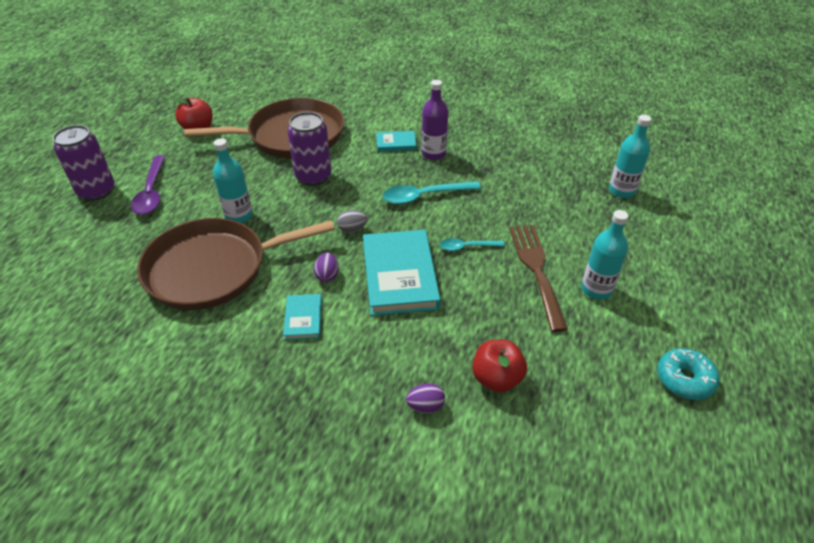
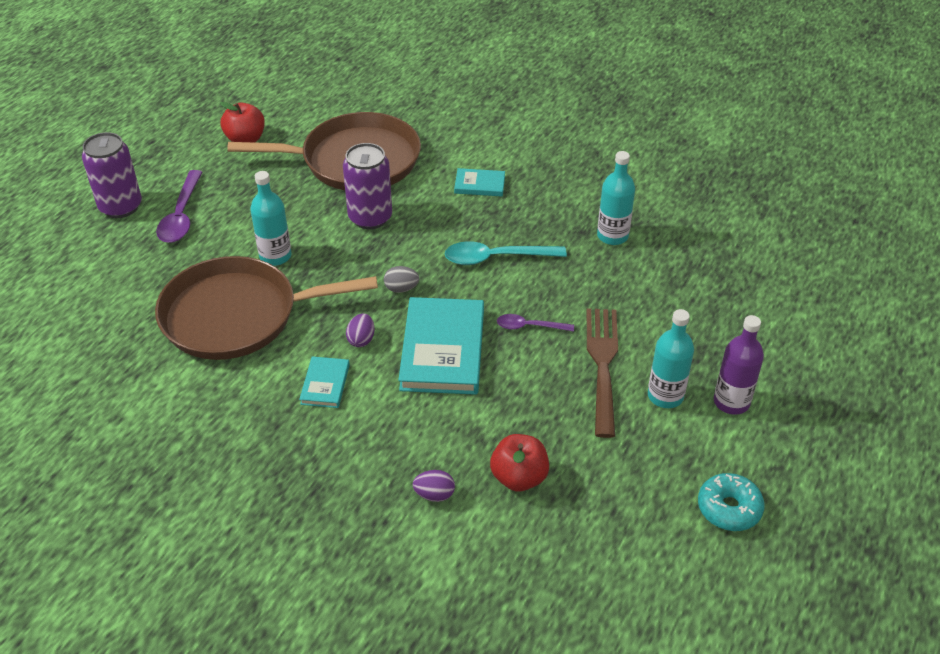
camera: 10 degrees right, 0 degrees up
purple bottle [421,80,448,160] -> purple bottle moved to [714,315,764,415]
turquoise spoon [440,238,505,251] -> purple spoon [497,314,574,332]
turquoise bottle [609,115,651,198] -> turquoise bottle moved to [597,151,635,245]

